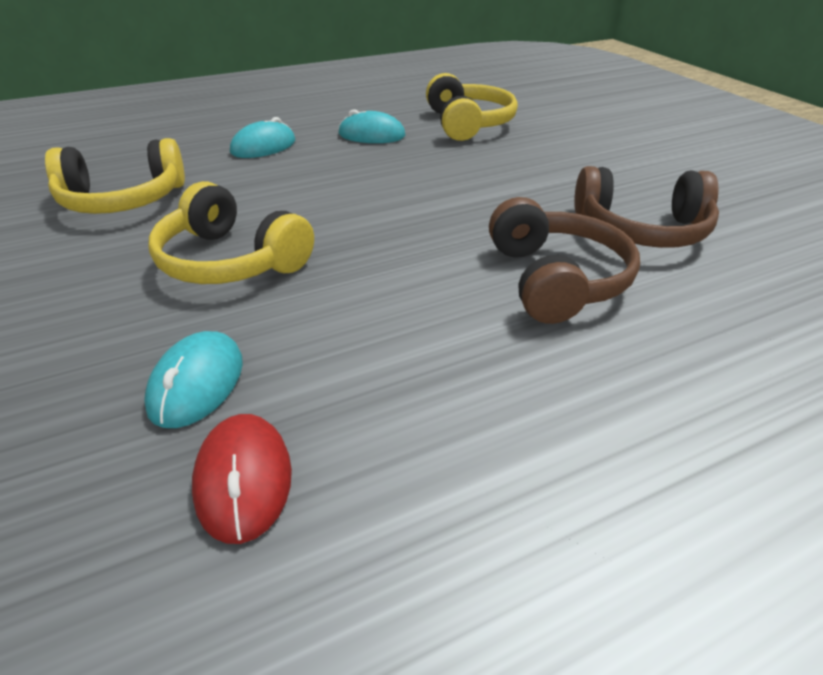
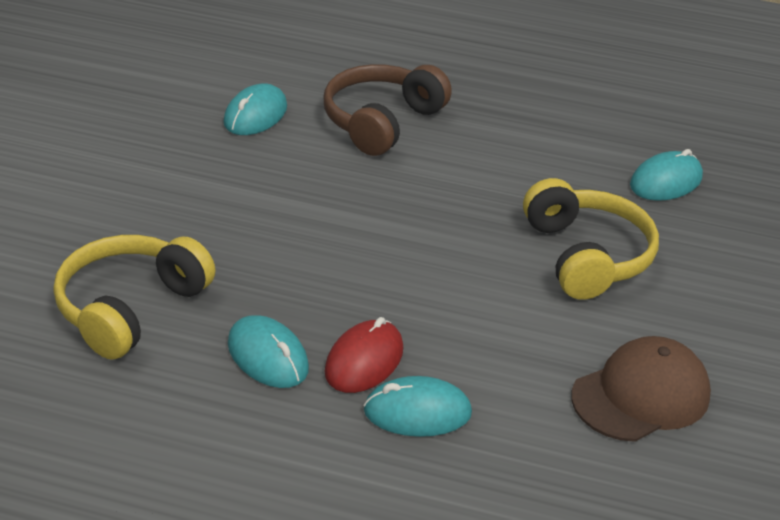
camera: 140 degrees left, 0 degrees up
yellow headphones [45,138,185,214] -> brown cap [571,336,711,442]
red mouse [192,414,292,544] -> red mouse moved to [325,317,403,393]
brown headphones [574,166,719,248] -> turquoise mouse [224,84,287,135]

